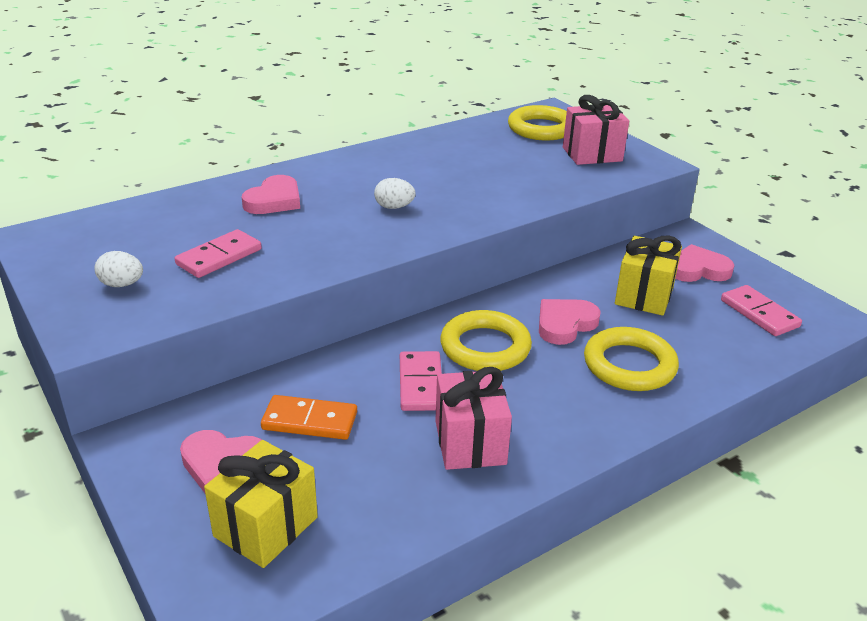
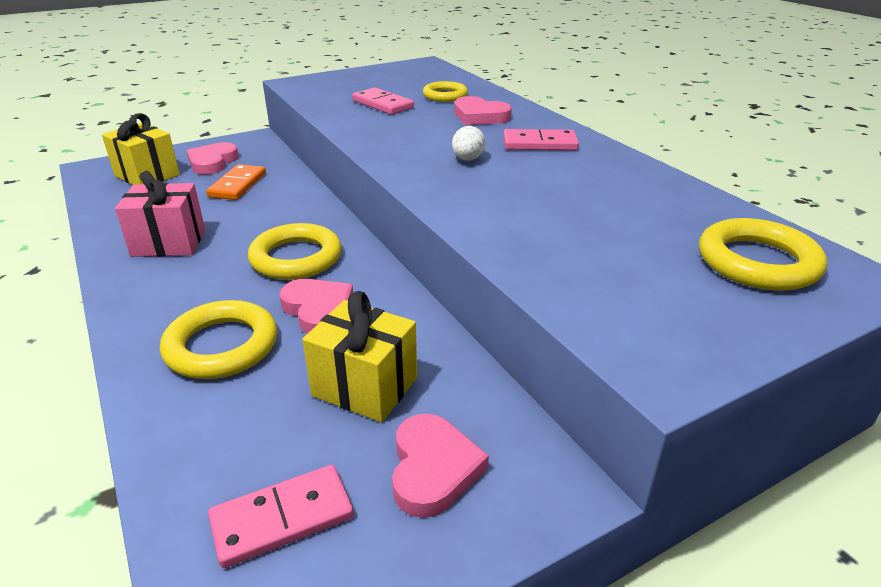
camera: 95 degrees right, 0 degrees up
white egg [95,251,143,287] -> none
pink domino [400,351,442,411] -> pink domino moved to [503,129,579,150]
pink gift [563,95,629,165] -> none
none -> yellow ring [423,81,468,102]

